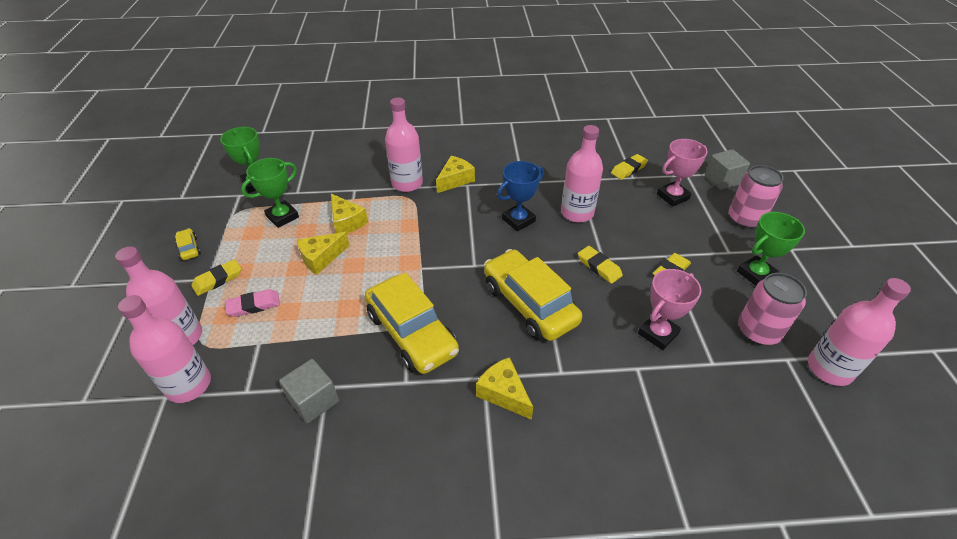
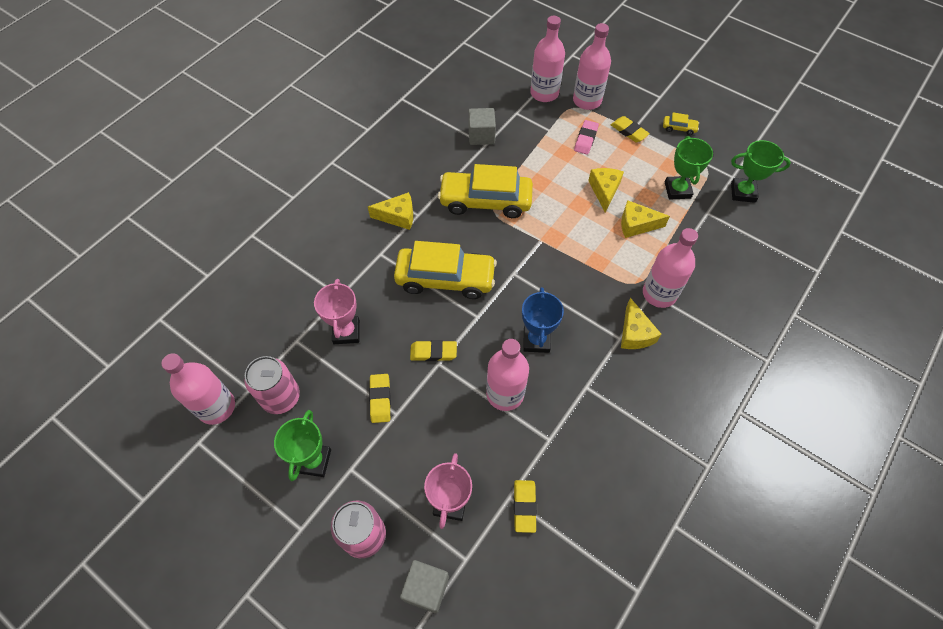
camera: 130 degrees right, 15 degrees up
yellow eraser [191,259,241,296] -> yellow eraser turned 45 degrees counterclockwise [611,116,650,142]

